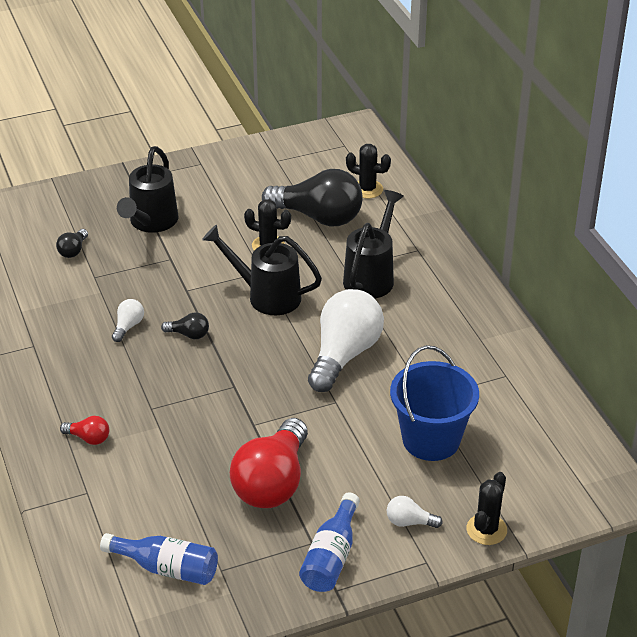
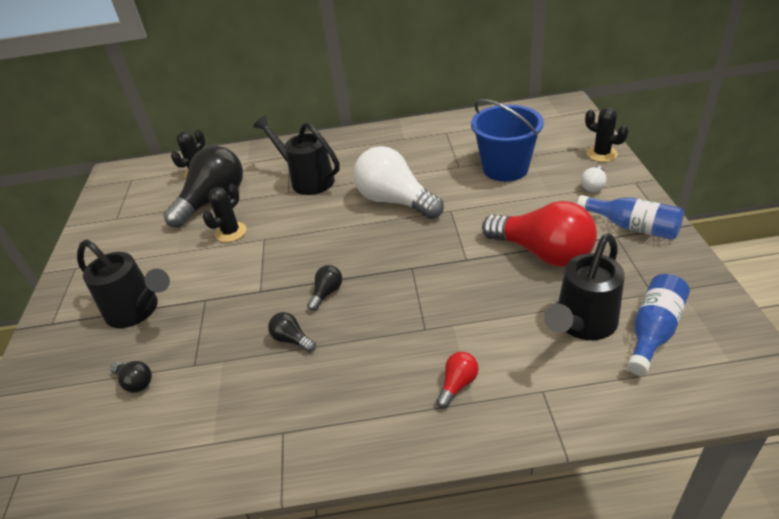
camera: 70 degrees left, 0 degrees up
white light bulb [112,299,144,342] -> black light bulb [268,312,316,352]
black watering can [202,225,322,315] -> black watering can moved to [544,233,625,340]

